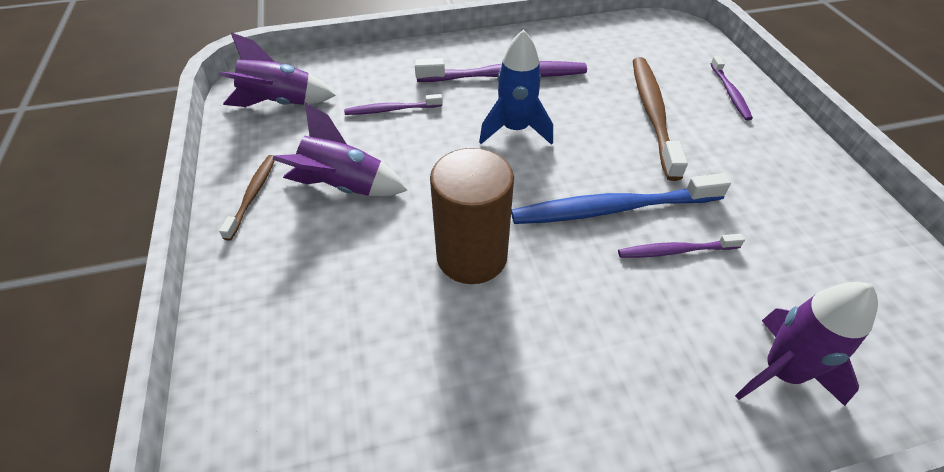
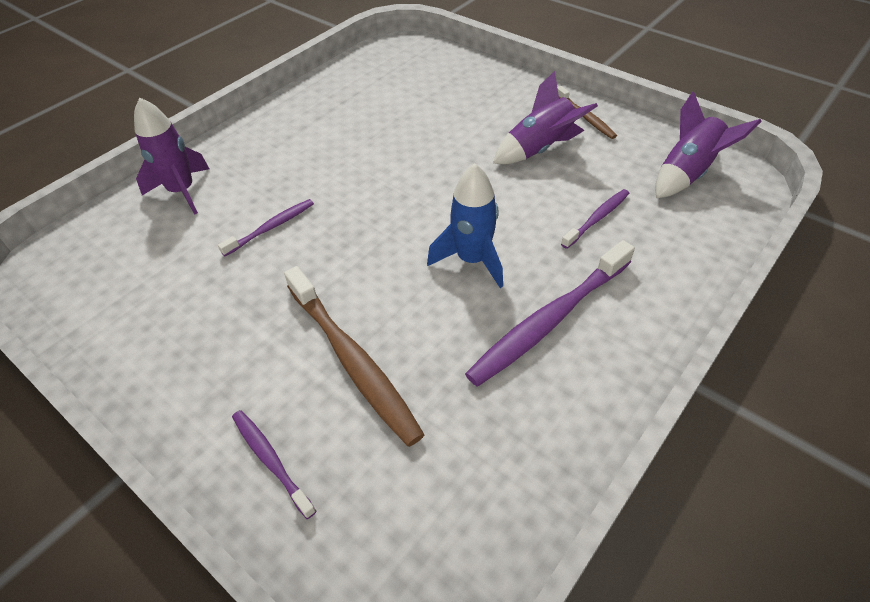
camera: 145 degrees right, 0 degrees up
brown cylinder [430,148,514,284] -> none
blue toothbrush [511,173,731,224] -> none

